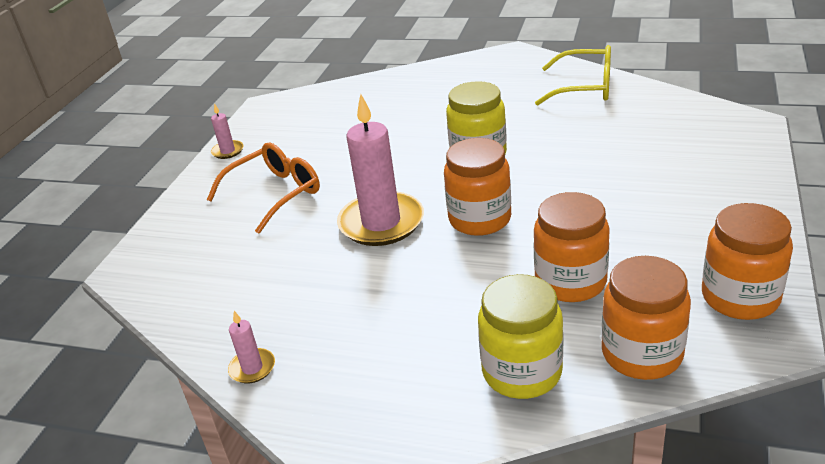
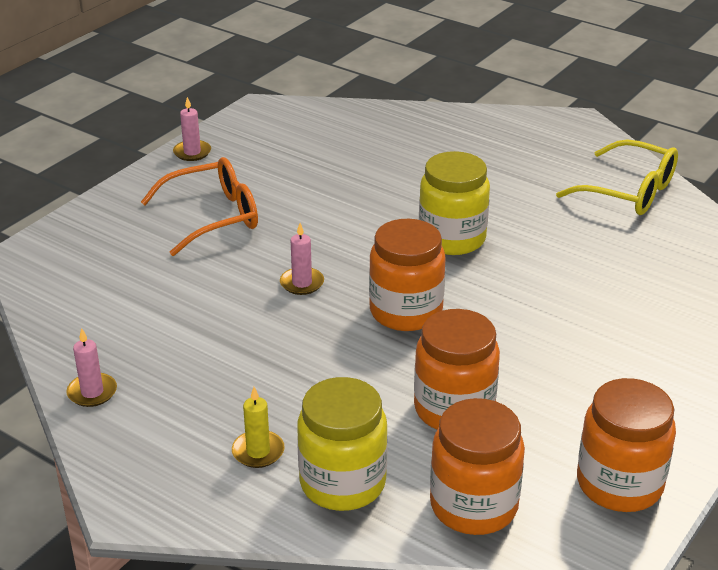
camera: 15 degrees right, 0 degrees up
pink candle [337,94,424,246] -> pink candle [280,223,324,295], size x0.45
none -> yellow candle [232,387,285,468]

